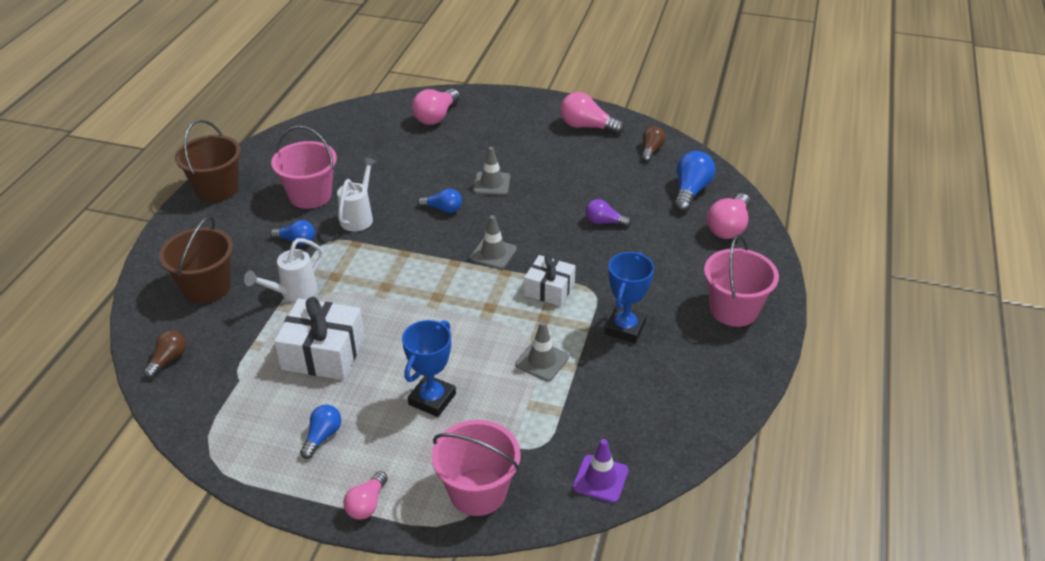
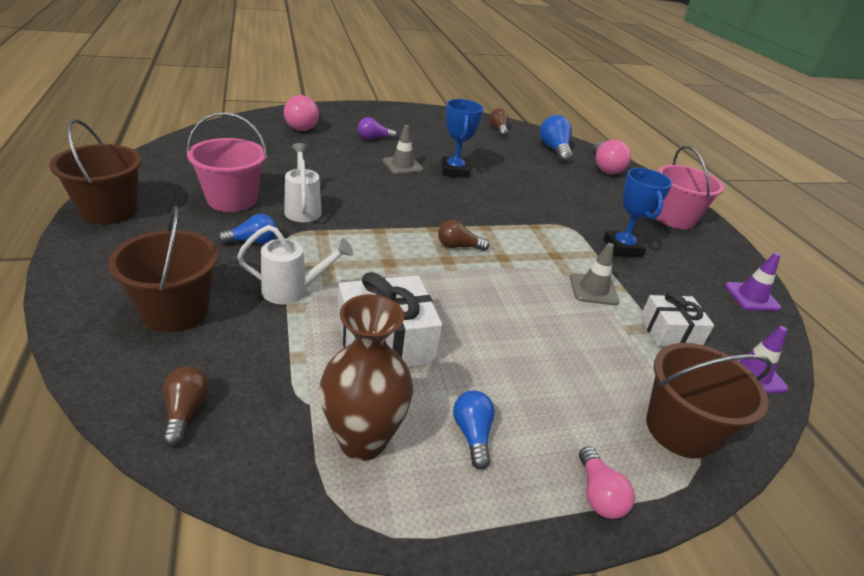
camera: 35 degrees left, 5 degrees down
white watering can [244,238,323,302] -> white watering can turned 105 degrees counterclockwise [237,225,353,304]
blue trophy [402,320,456,417] -> blue trophy moved to [441,99,484,178]
blue light bulb [418,189,462,213] -> none
pink bucket [432,420,521,516] -> brown bucket [646,343,772,459]
grey traffic cone [470,215,517,269] -> none
white gift [524,255,576,306] -> white gift moved to [640,292,714,347]
pink light bulb [560,92,624,134] -> none
purple light bulb [585,199,631,227] -> purple light bulb moved to [358,117,397,139]
none -> brown vase [319,294,413,461]
none -> brown light bulb [438,220,490,251]
none -> purple traffic cone [725,253,781,311]

